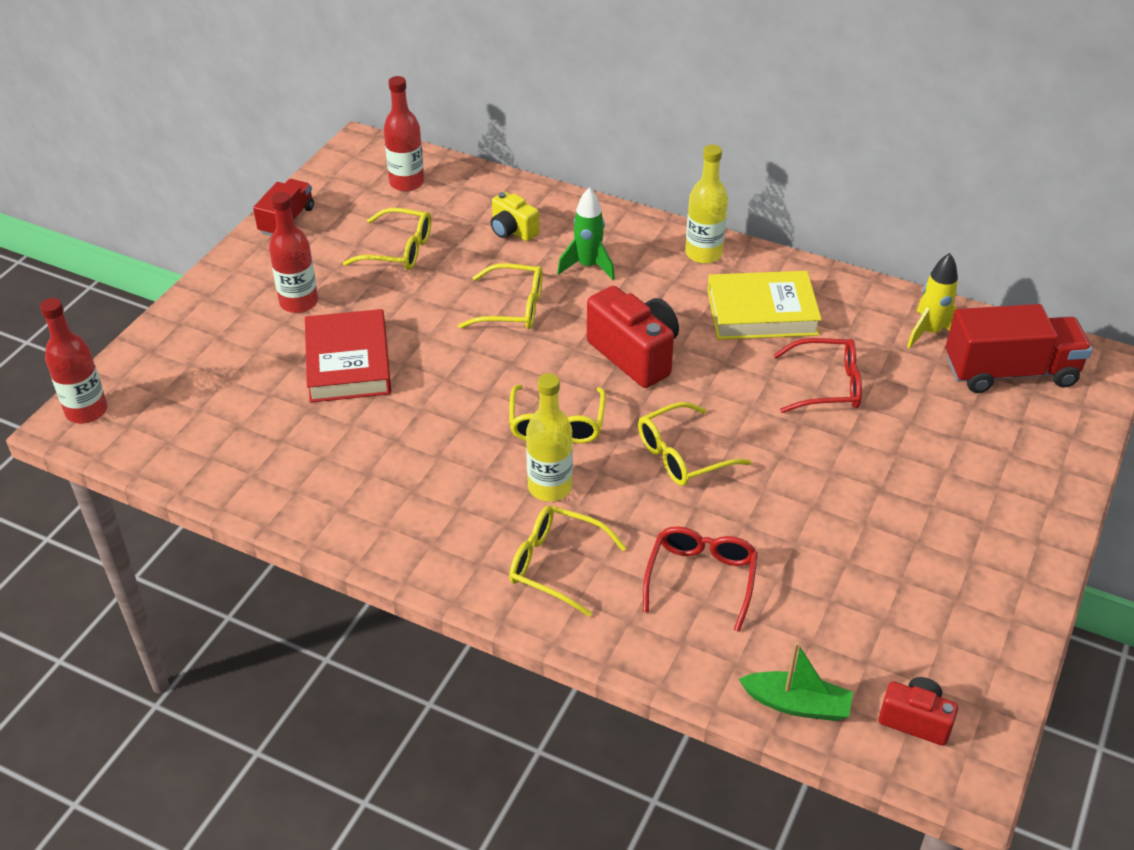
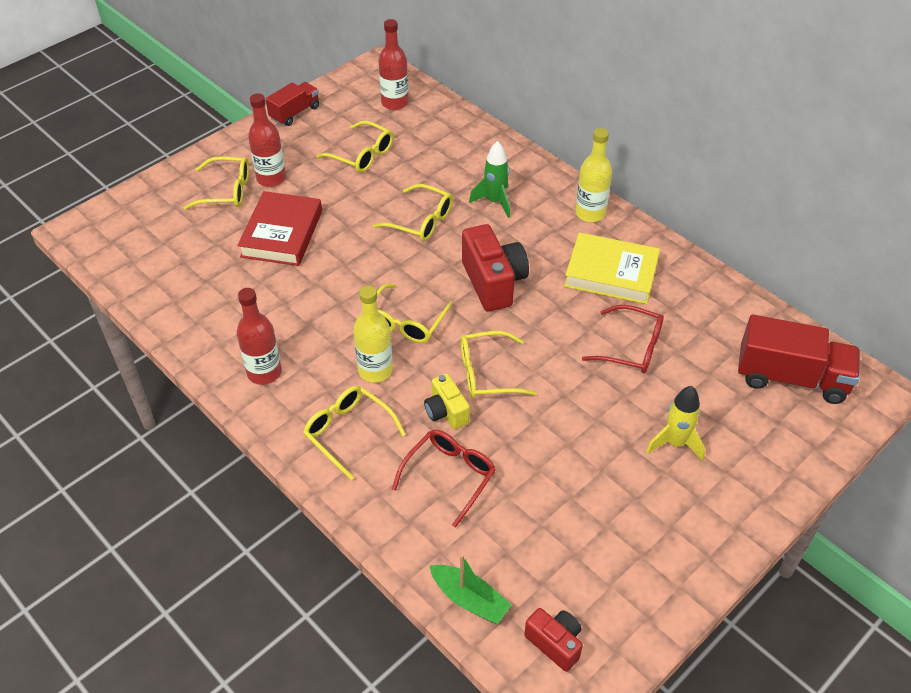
camera: 20 degrees right, 5 degrees up
red bottle [40,298,107,423] -> red bottle moved to [237,288,282,385]
yellow camera [491,192,539,241] -> yellow camera moved to [424,373,470,429]
yellow rocket [907,253,958,349] -> yellow rocket moved to [646,386,705,461]
none -> yellow glasses [183,156,249,210]

